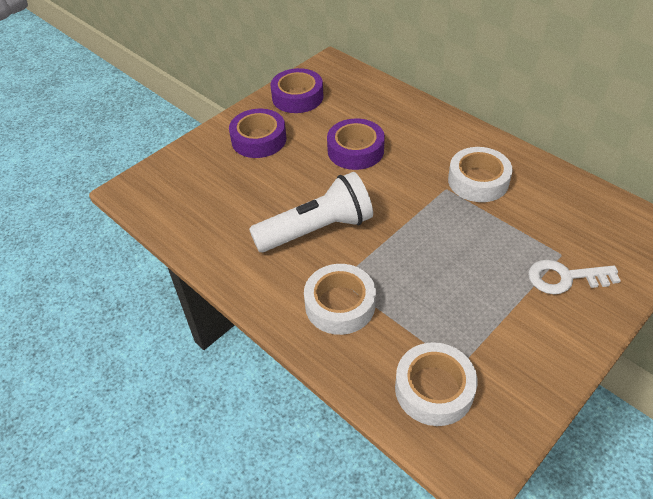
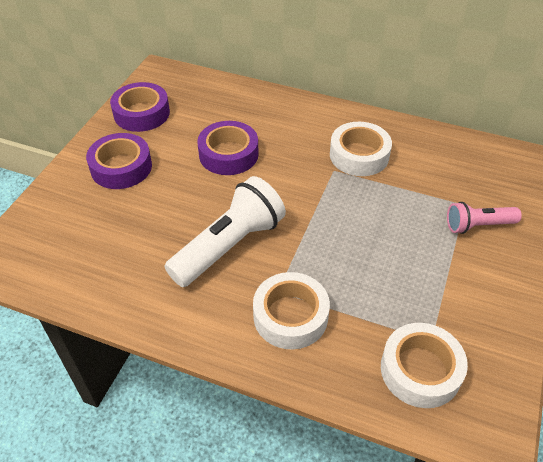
camera: 25 degrees left, 0 degrees up
white key [528,259,621,294] -> pink flashlight [447,202,522,234]

